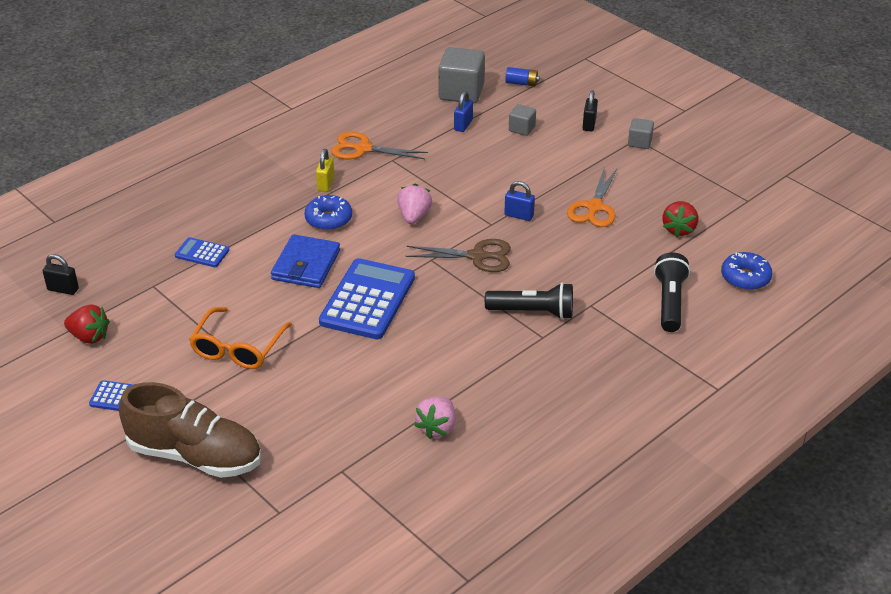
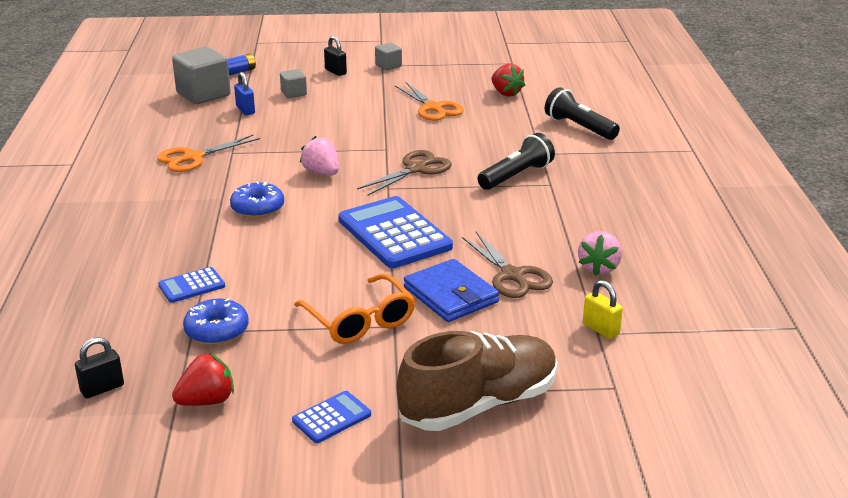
camera: 50 degrees left, 10 degrees down
blue wallet [271,234,340,288] -> blue wallet moved to [404,259,499,322]
yellow padlock [316,149,334,192] -> yellow padlock moved to [583,280,623,339]
pink strawberry [414,397,456,439] -> pink strawberry turned 45 degrees clockwise [578,231,622,276]
blue padlock [504,181,535,221] -> none
blue donut [721,252,772,290] -> blue donut moved to [183,298,249,345]
none -> brown scissors [462,232,553,298]

